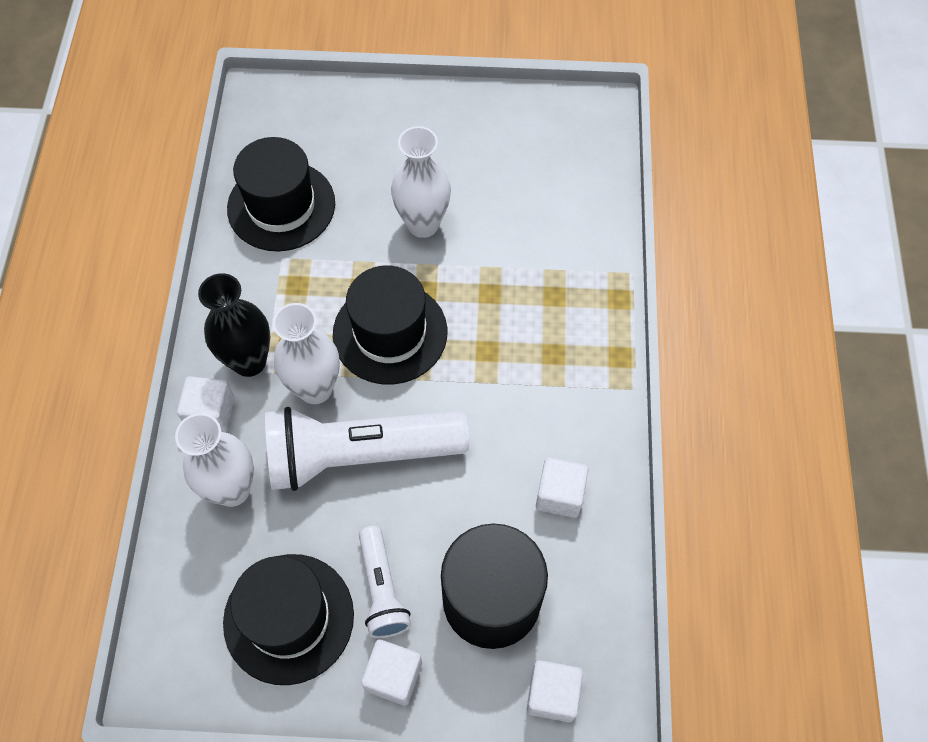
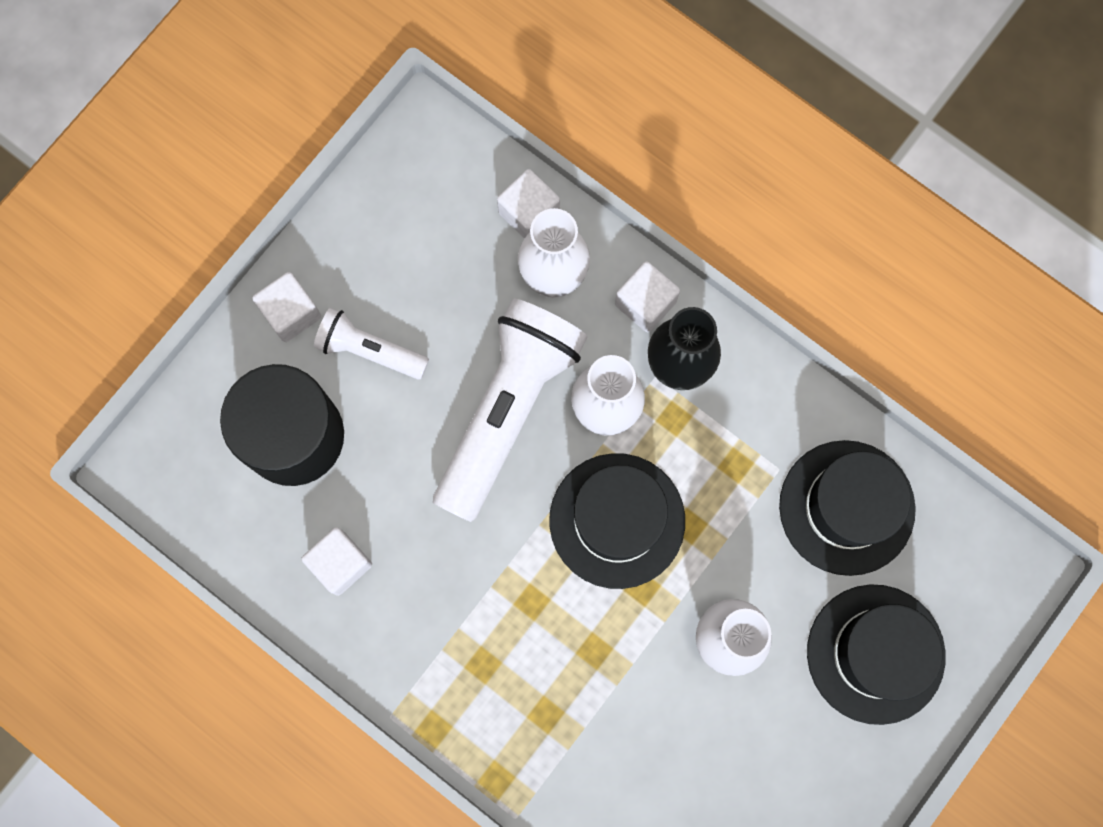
camera: 125 degrees right, 15 degrees up
black hat [223,554,354,685] -> black hat moved to [807,584,945,725]
white cube [526,660,583,722] -> white cube moved to [497,169,560,239]

